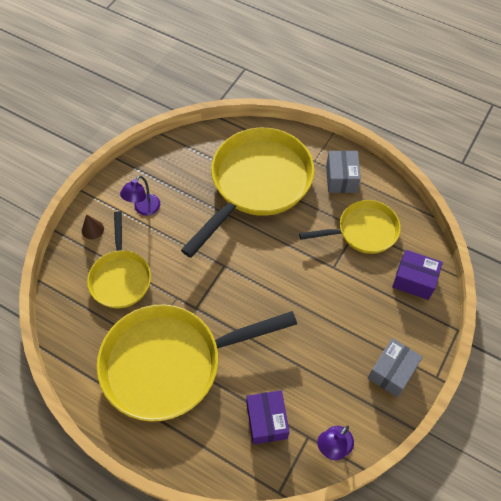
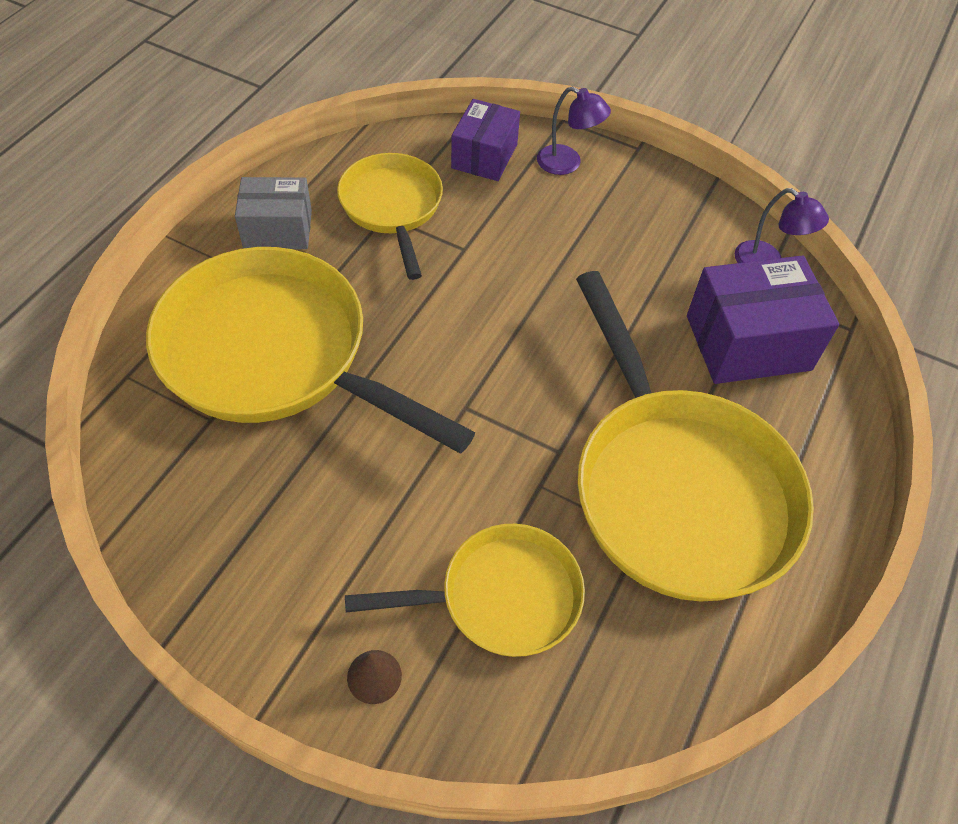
camera: 95 degrees left, 5 degrees down
purple lamp [120,175,160,216] -> purple lamp moved to [537,87,611,175]
purple box [246,390,289,444] -> purple box [687,255,839,384], size x1.52
grey box [368,338,423,397] -> none

